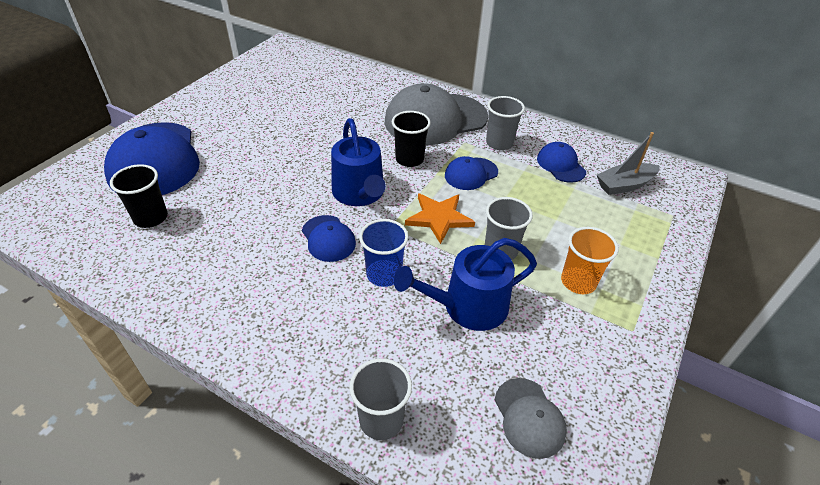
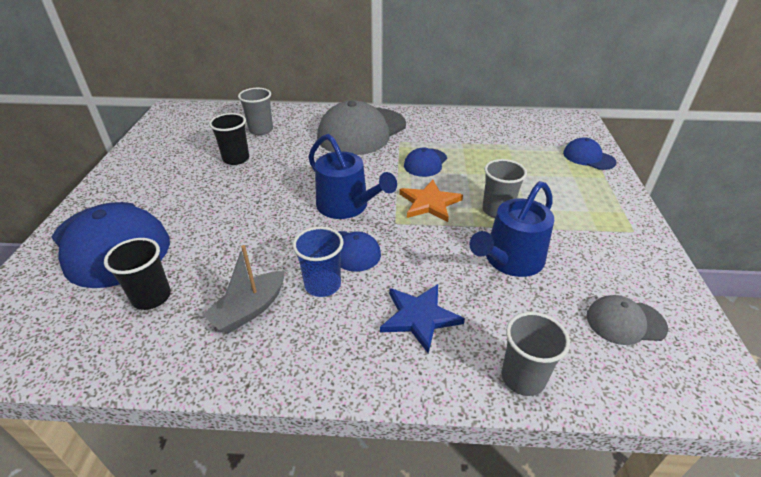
camera: 25 degrees left, 5 degrees down
blue cup [359,219,408,287] -> blue cup moved to [293,226,344,297]
black cup [392,111,431,167] -> black cup moved to [209,113,249,165]
grey cup [486,96,525,150] -> grey cup moved to [238,88,273,135]
grey cap [495,378,567,459] -> grey cap turned 135 degrees clockwise [587,295,668,345]
blue cap [537,142,586,183] -> blue cap moved to [563,137,616,170]
orange cup [561,227,619,294] -> none
grey boat [597,132,660,195] -> grey boat moved to [203,245,285,334]
none -> blue star [380,284,465,354]

